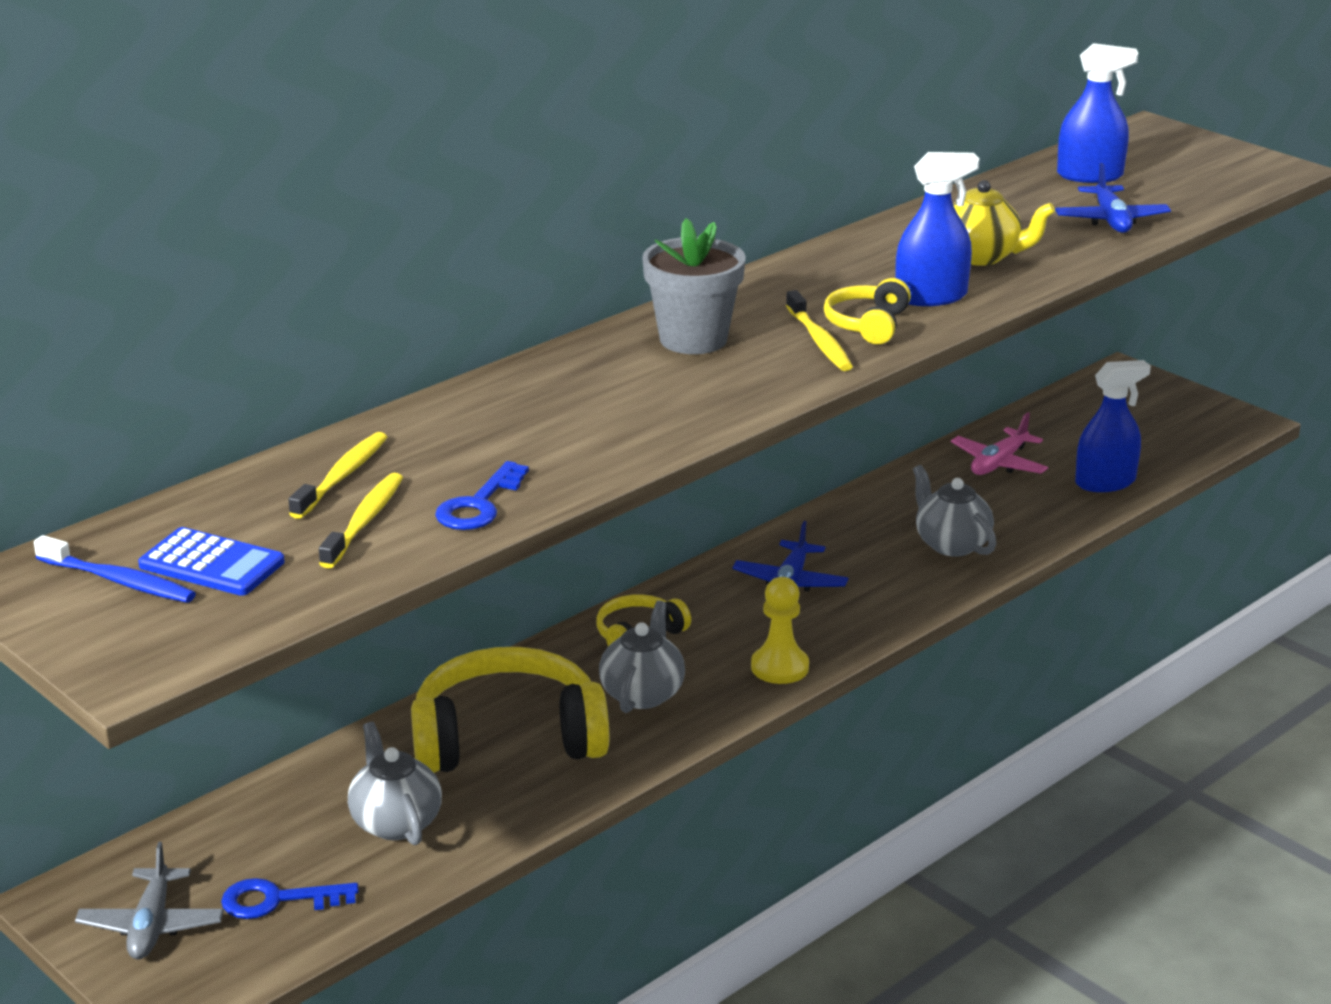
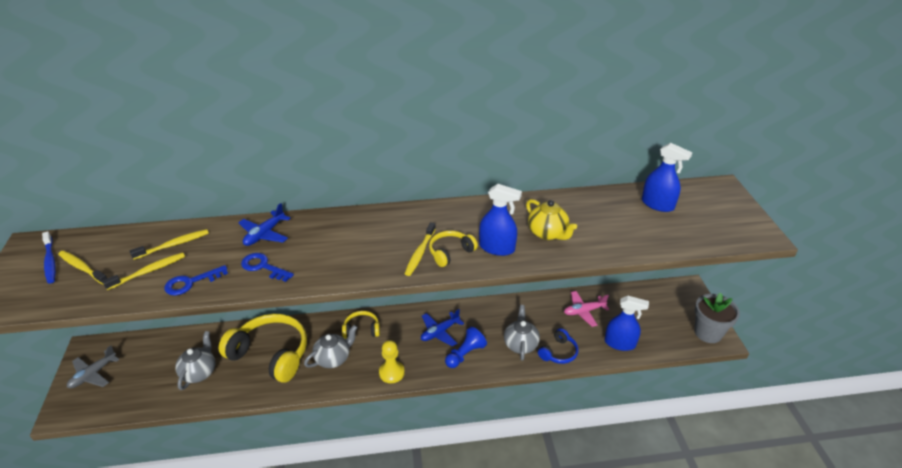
camera: 35 degrees right, 10 degrees up
blue calculator [138,527,285,596] -> yellow toothbrush [58,251,107,285]
blue key [221,878,359,919] -> blue key moved to [241,253,294,282]
grey flower pot [642,218,746,354] -> grey flower pot moved to [694,293,740,343]
blue plane [1055,163,1171,233] -> blue plane moved to [238,203,291,246]
none -> blue pawn [445,327,487,368]
none -> blue headphones [538,328,579,364]

